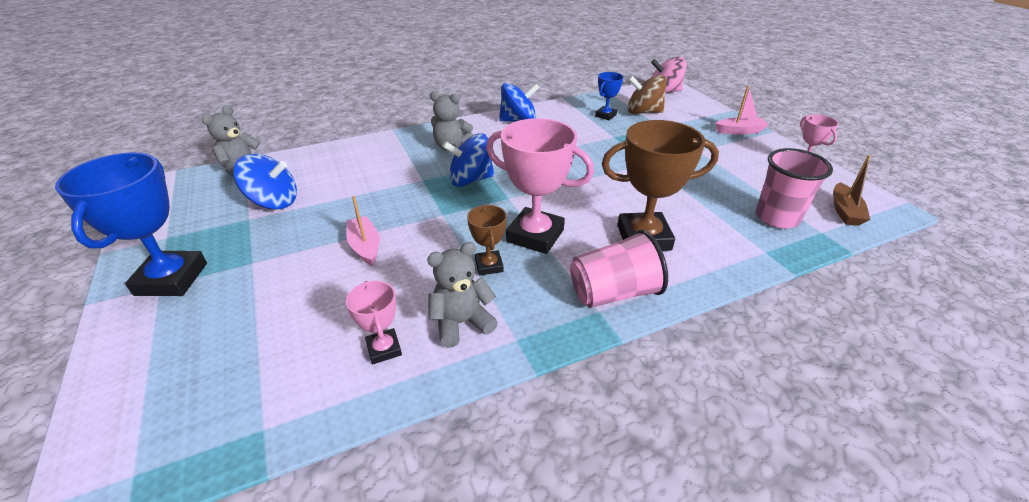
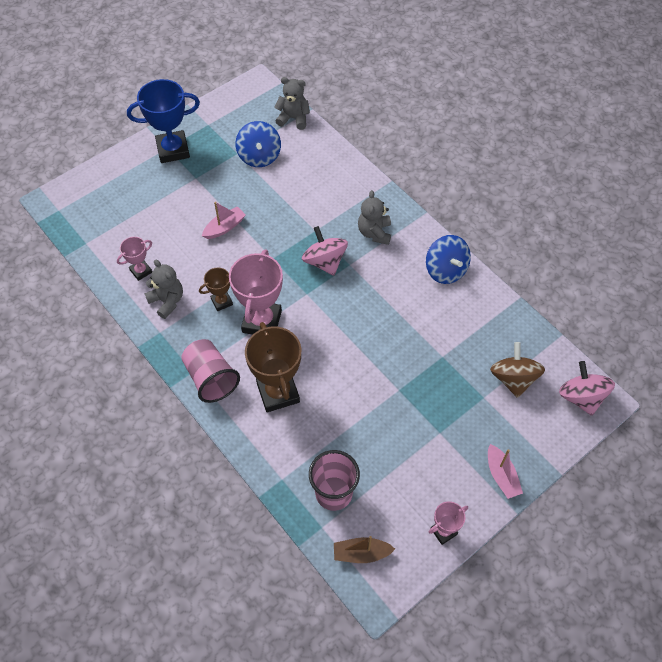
camera: 75 degrees right, 20 degrees up
blue spinning top [443,134,494,187] -> pink spinning top [302,226,348,276]
blue trophy [595,72,623,120] -> none

